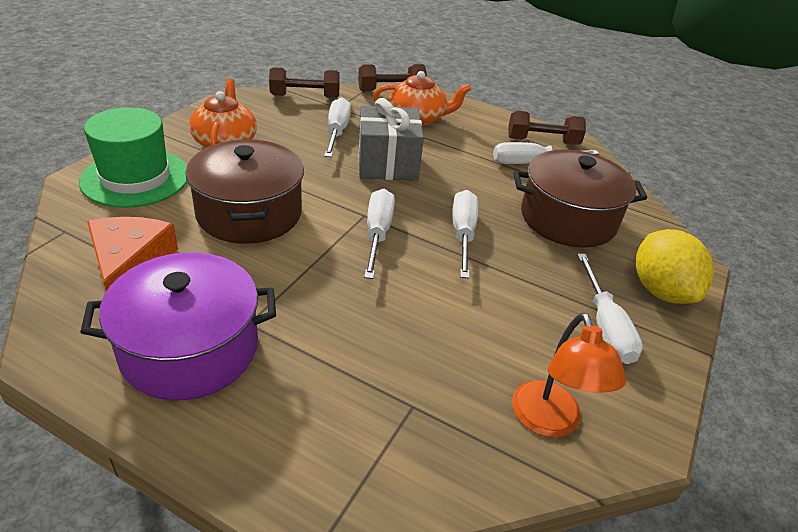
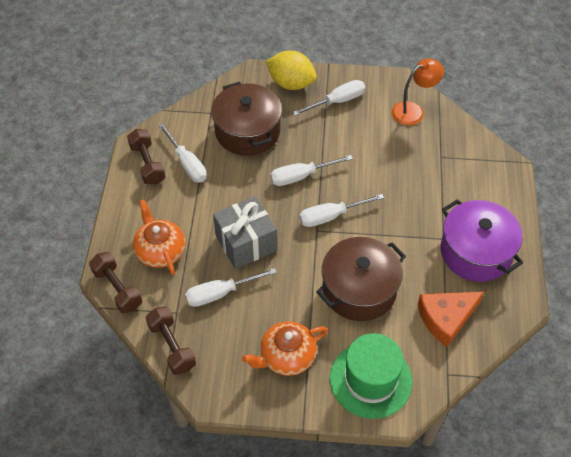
camera: 110 degrees left, 15 degrees up
yellow lemon [636,229,714,304] -> yellow lemon turned 60 degrees clockwise [266,51,317,90]

